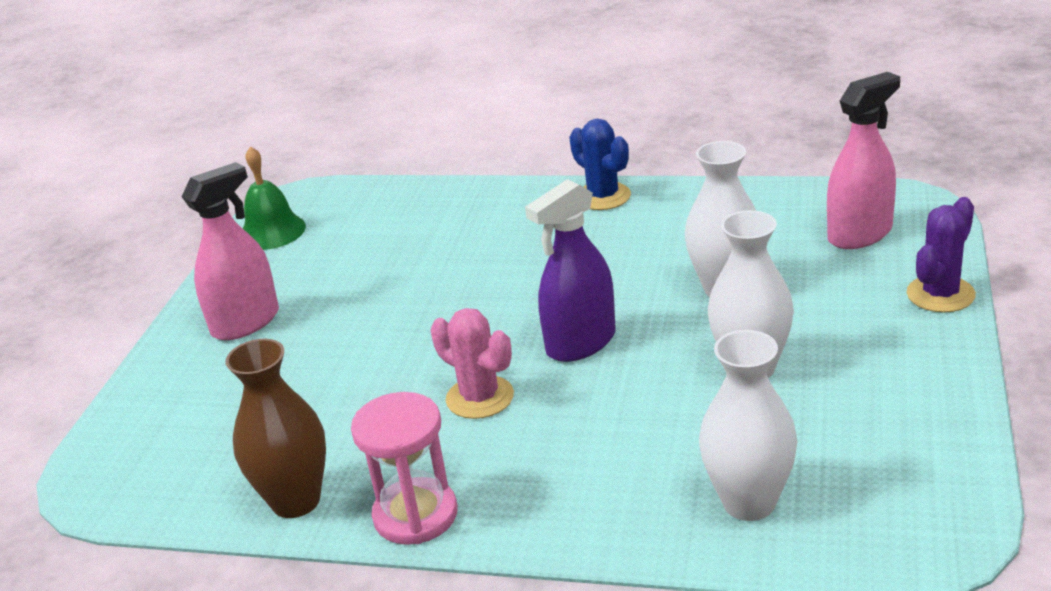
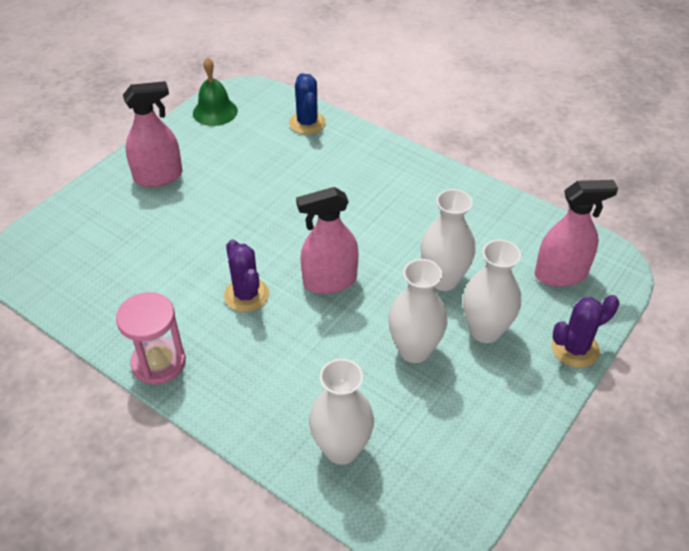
camera: 20 degrees right, 15 degrees up
brown vase [225,339,326,518] -> none
pink cactus [430,308,514,419] -> purple cactus [224,240,269,312]
purple spray bottle [525,179,616,362] -> pink spray bottle [296,187,359,294]
blue cactus [569,119,631,210] -> blue cactus moved to [289,73,326,134]
none -> white vase [463,239,521,343]

